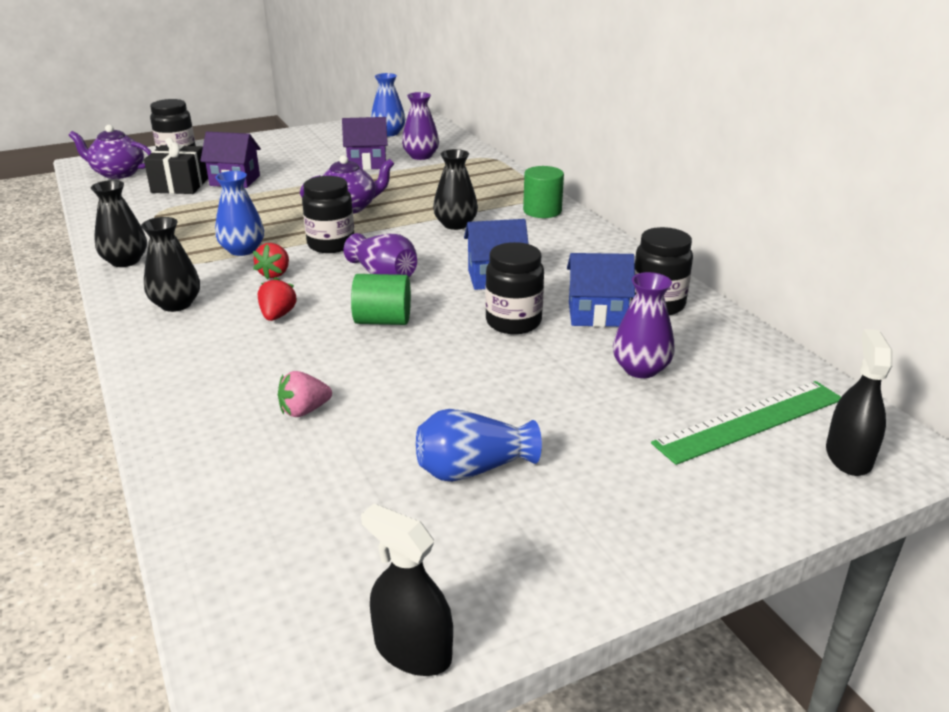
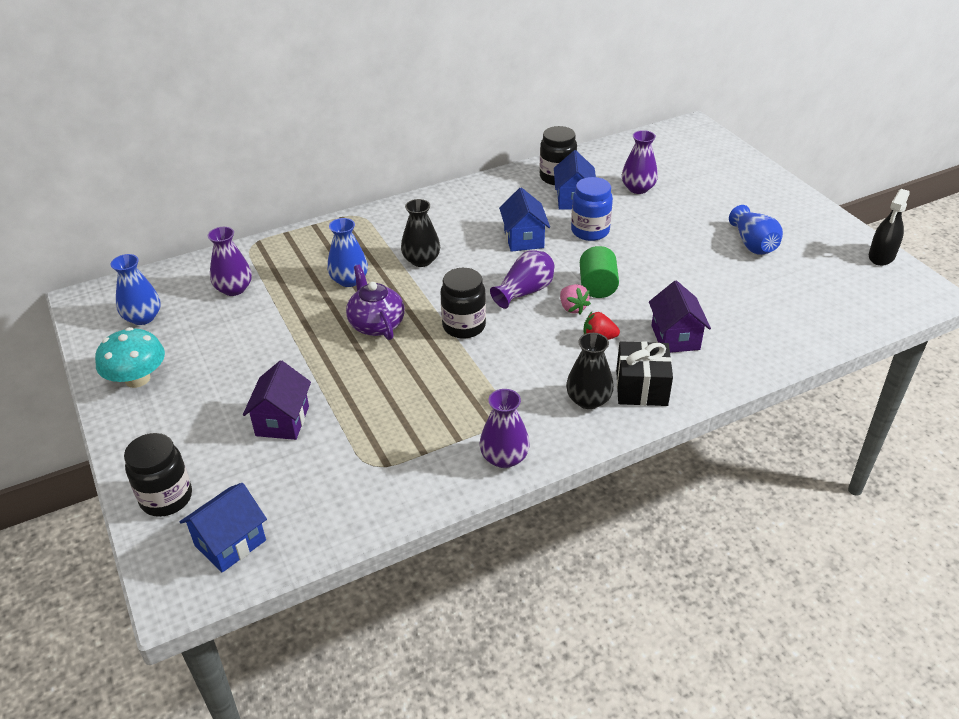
camera: 90 degrees left, 10 degrees up
purple teapot [69,125,152,179] -> blue house [180,483,267,573]
black vase [91,180,147,267] -> purple vase [480,389,530,468]
black gift [144,138,208,194] -> black gift moved to [616,341,673,406]
blue vase [215,171,264,256] -> blue vase moved to [327,218,368,287]
red strawberry [253,243,289,280] -> none
pink strawberry [278,371,332,417] -> pink strawberry moved to [560,284,591,314]
purple house [342,117,388,170] -> purple house moved to [649,280,711,353]
black jar [485,242,544,334] -> blue jar [571,177,613,241]
green cylinder [523,166,564,218] -> none
green ruler [651,381,841,465] -> none
black spray bottle [826,329,893,476] -> none
none -> turquoise mushroom [95,327,165,388]

